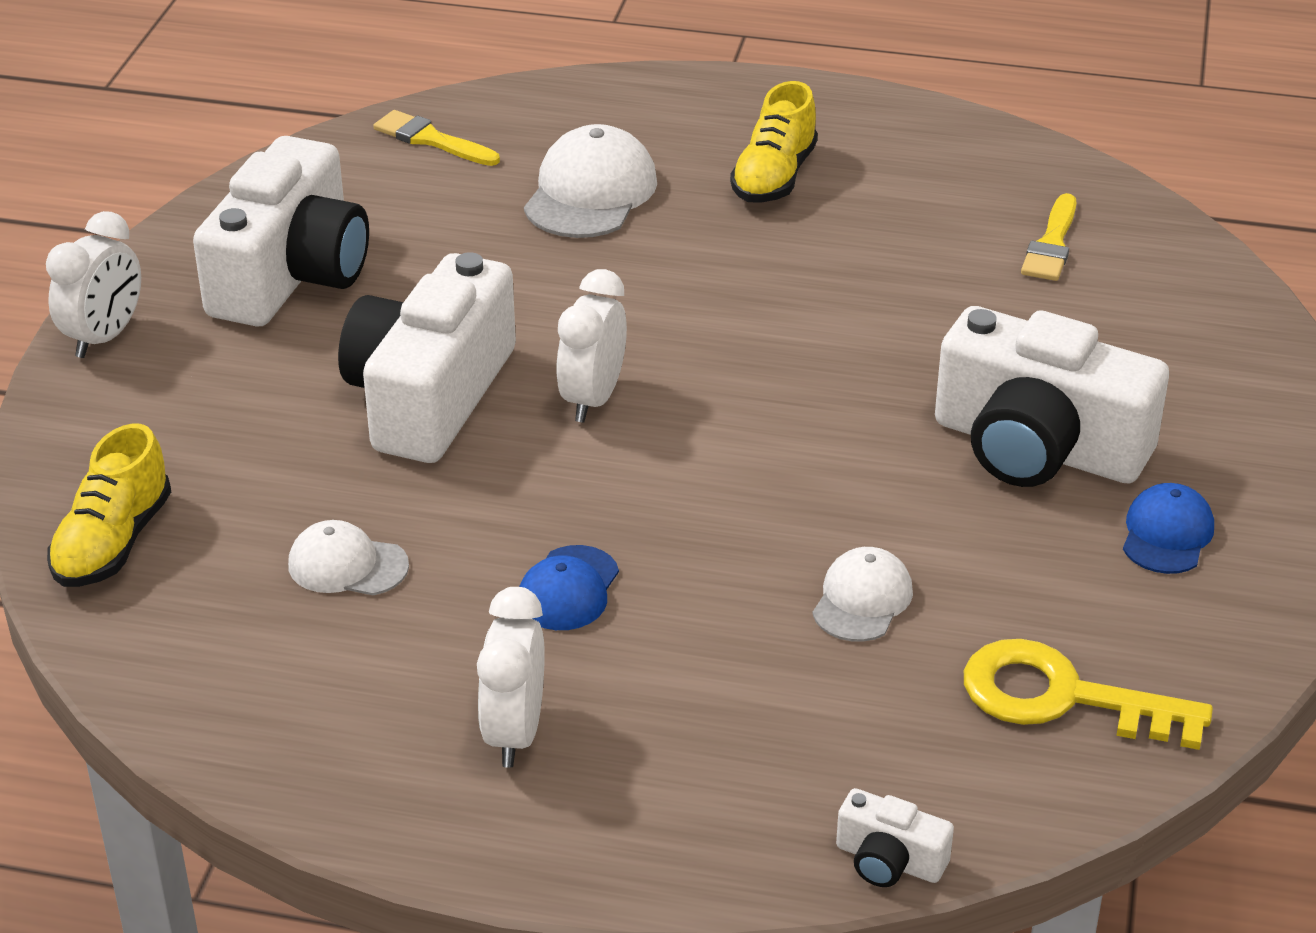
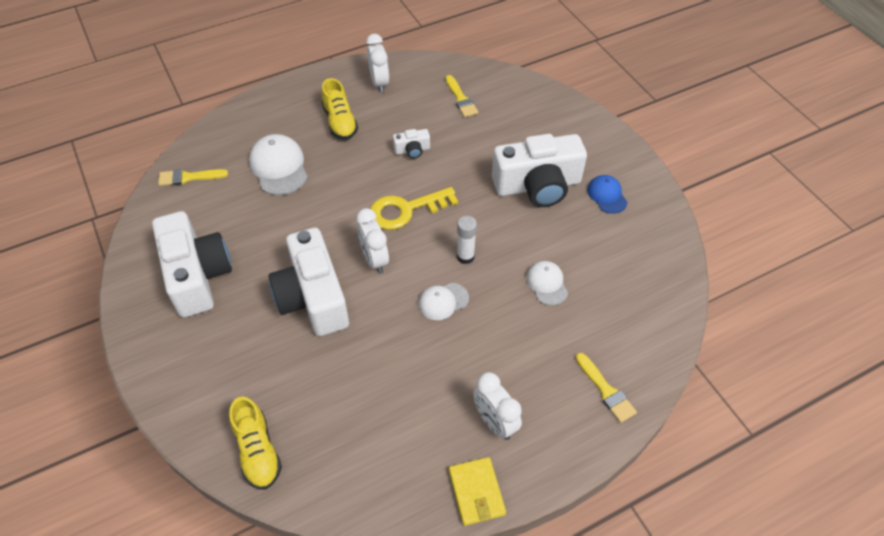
camera: 40 degrees left, 15 degrees up
white clock [46,211,141,358] -> white clock moved to [366,34,389,93]
white cap [288,520,409,595] -> white cap moved to [418,283,469,320]
blue cap [519,545,619,630] -> none
white camera [836,788,954,887] -> white camera moved to [393,129,430,159]
yellow key [964,639,1213,750] -> yellow key moved to [370,187,458,230]
none -> yellow wallet [449,457,506,526]
none -> white glue stick [457,216,477,264]
none -> yellow brush [576,353,637,423]

